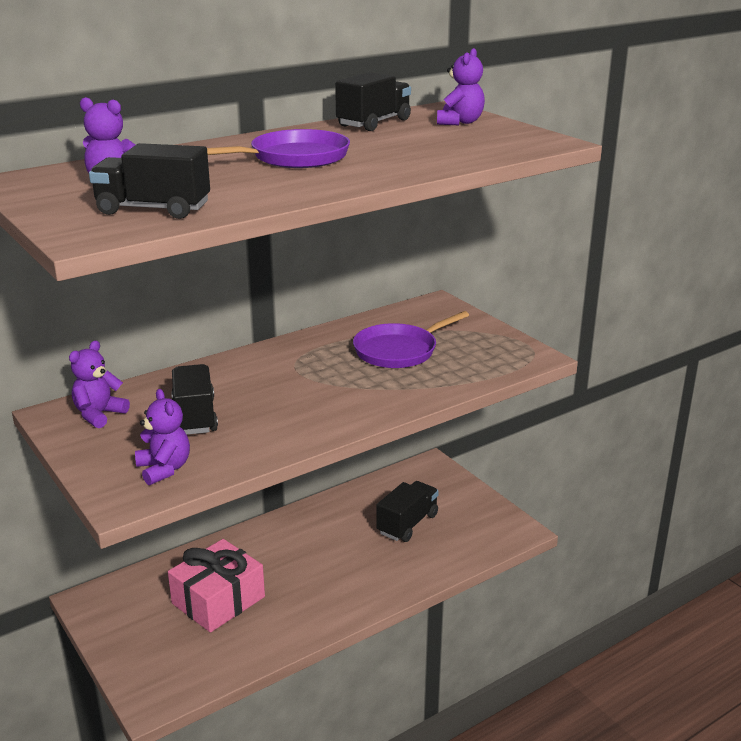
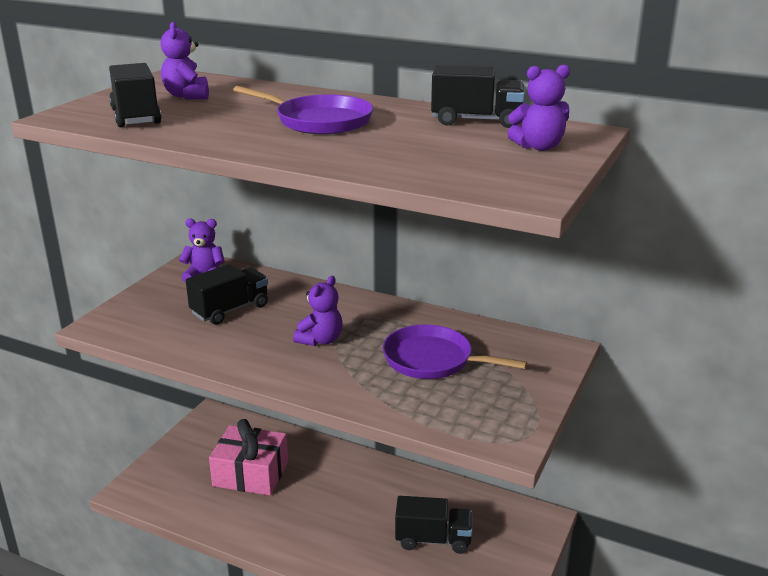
camera: 60 degrees right, 0 degrees up
purple teddy bear [135,389,190,485] -> purple teddy bear moved to [293,276,343,346]

